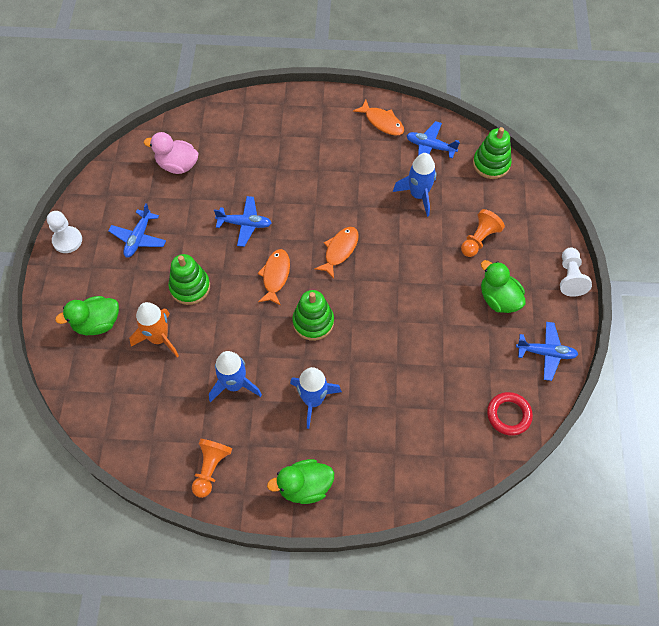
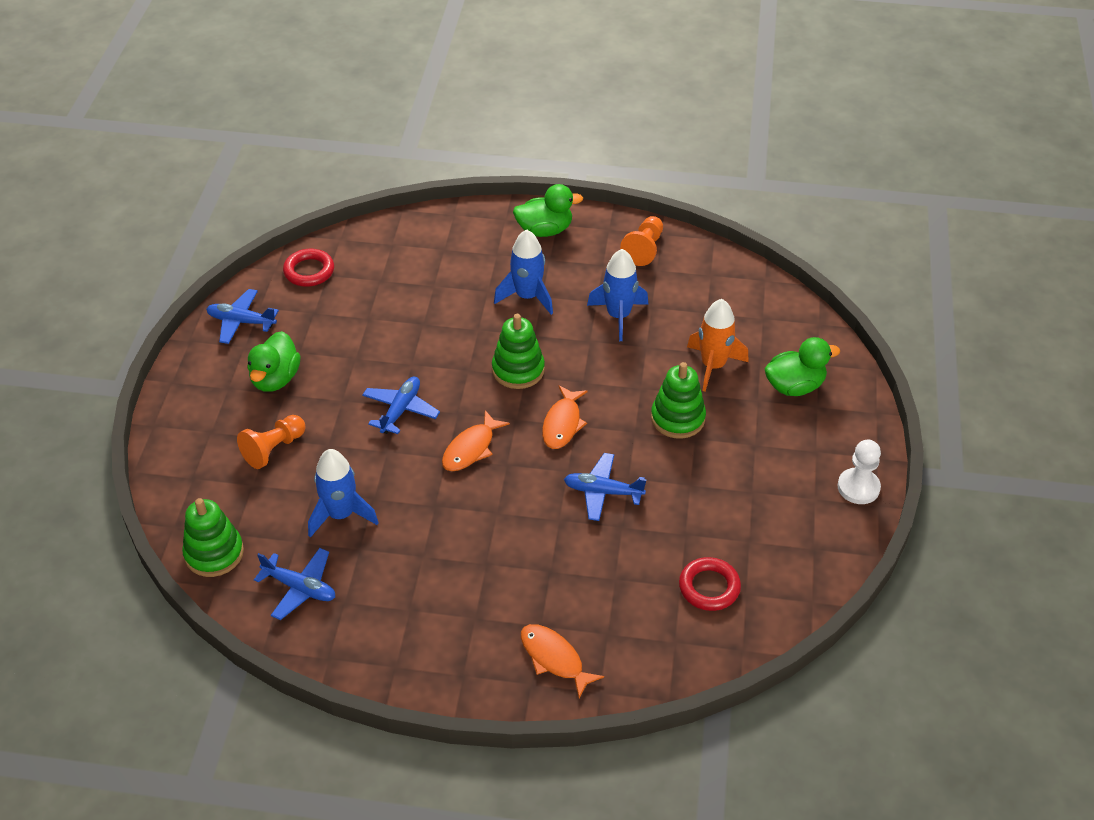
camera: 175 degrees left, 15 degrees down
blue plane [108,203,166,257] -> blue plane moved to [362,377,440,434]
pink duck [144,132,199,174] -> red ring [679,557,741,611]
orange fish [353,99,404,135] -> orange fish moved to [521,624,604,698]
green duck [481,260,526,313] -> green duck turned 45 degrees clockwise [248,331,301,392]
white pawn [560,248,592,297] -> none

